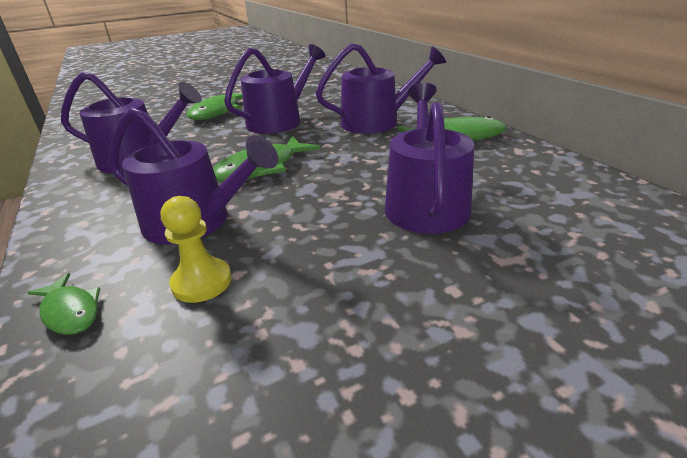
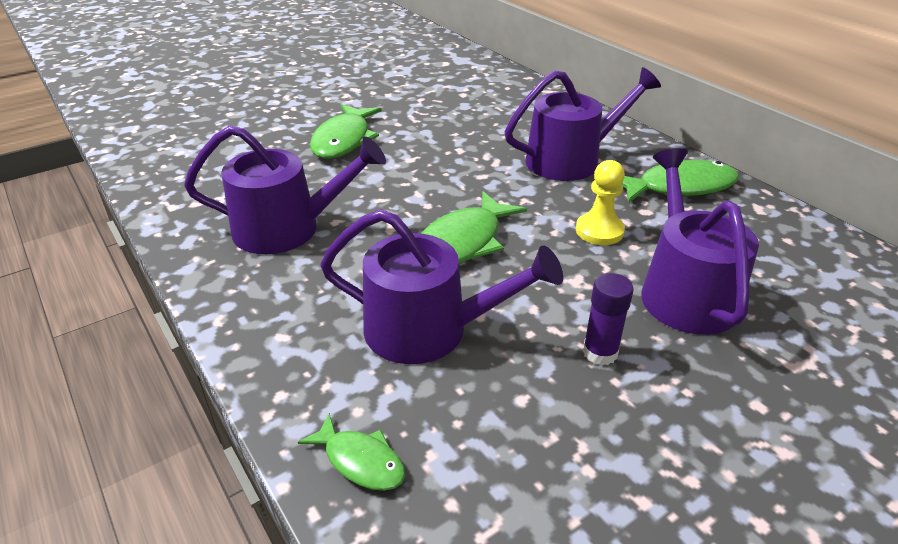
camera: 10 degrees left, 5 degrees up
yellow pawn [161,196,232,303] -> yellow pawn moved to [576,160,625,245]
purple watering can [224,44,326,134] -> none
none -> purple glue stick [583,273,634,366]

